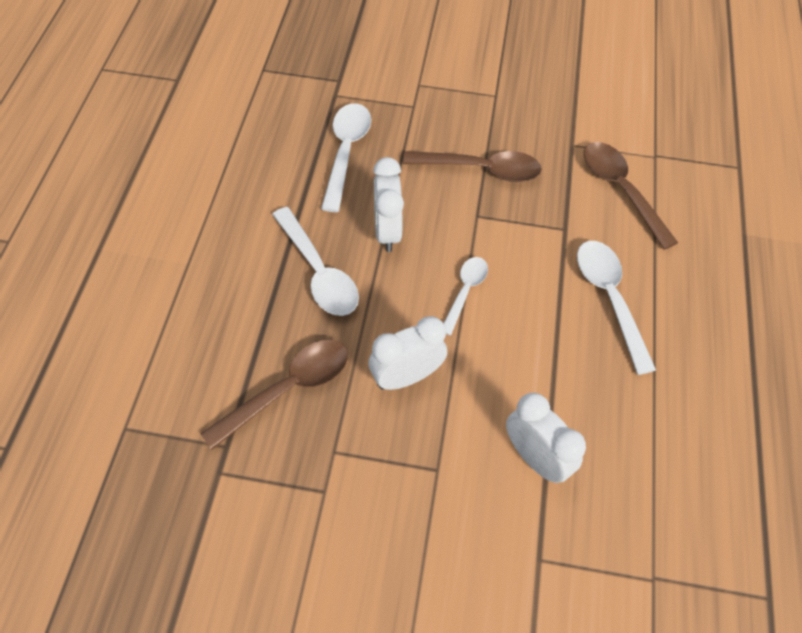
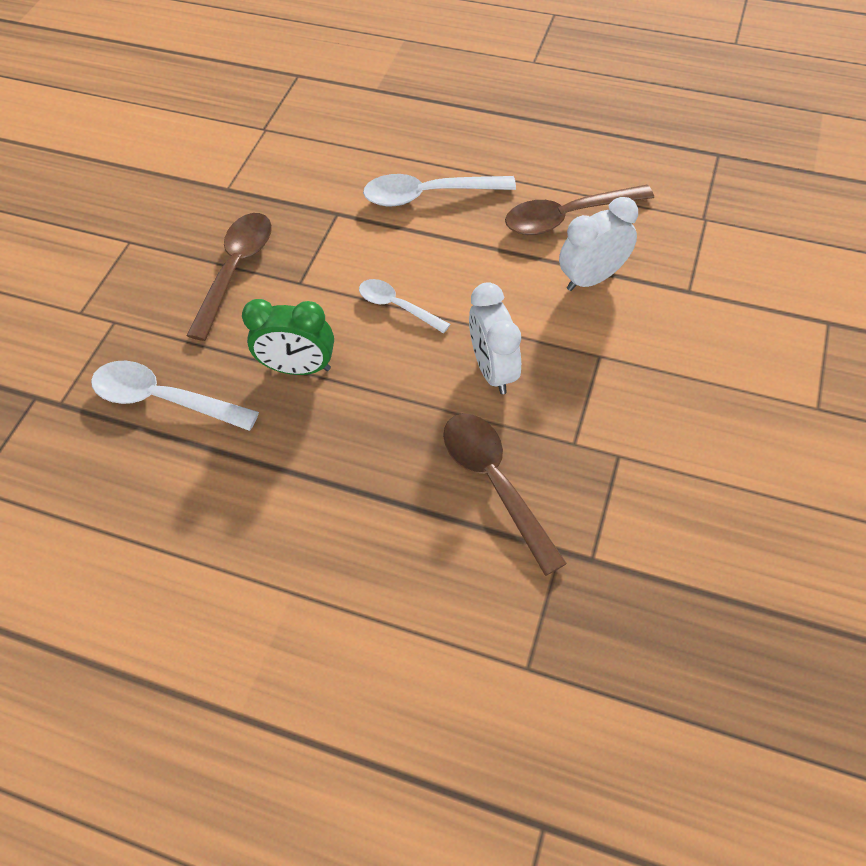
camera: 75 degrees left, 0 degrees up
white spoon [272,207,359,316] -> none
white clock [373,157,404,252] -> green clock [242,299,334,375]
brown spoon [584,142,678,250] -> brown spoon moved to [505,185,654,235]

